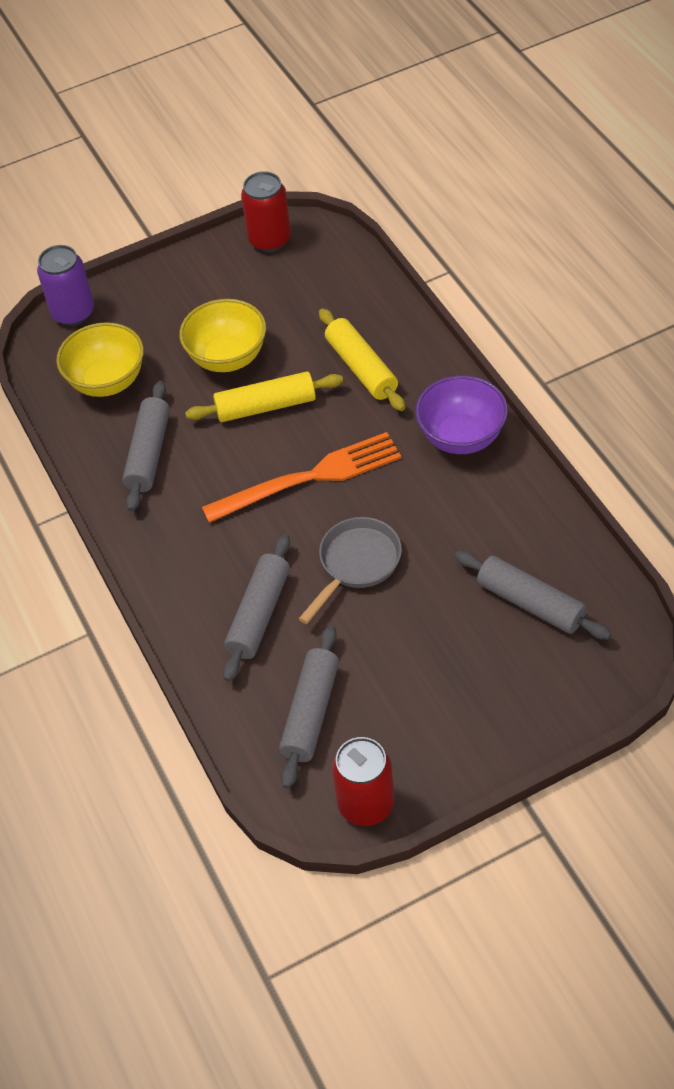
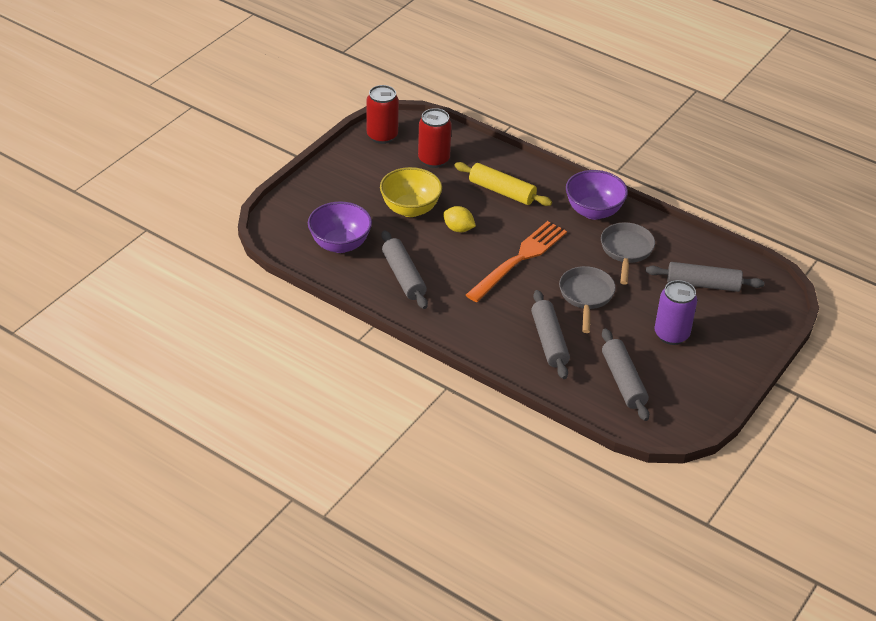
camera: 35 degrees left, 10 degrees down
purple can [37,245,94,326] -> purple can moved to [655,280,697,345]
yellow bowl [56,322,144,397] -> purple bowl [308,201,372,253]
yellow rolling pin [185,371,343,422] -> yellow lemon [443,206,476,232]
red can [332,737,394,826] -> red can moved to [418,108,452,168]
none -> grey pan [601,222,655,285]

